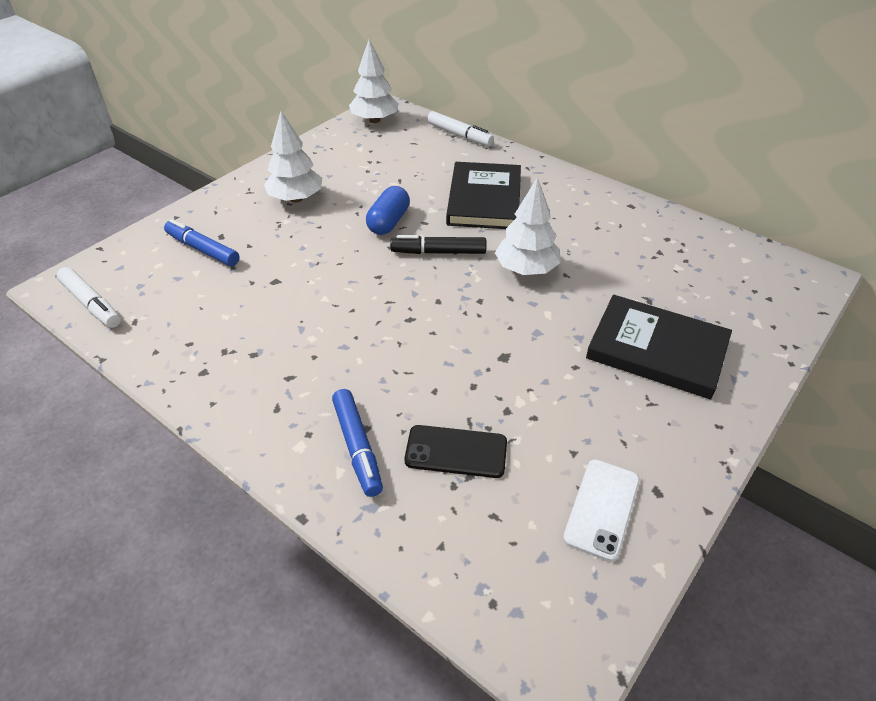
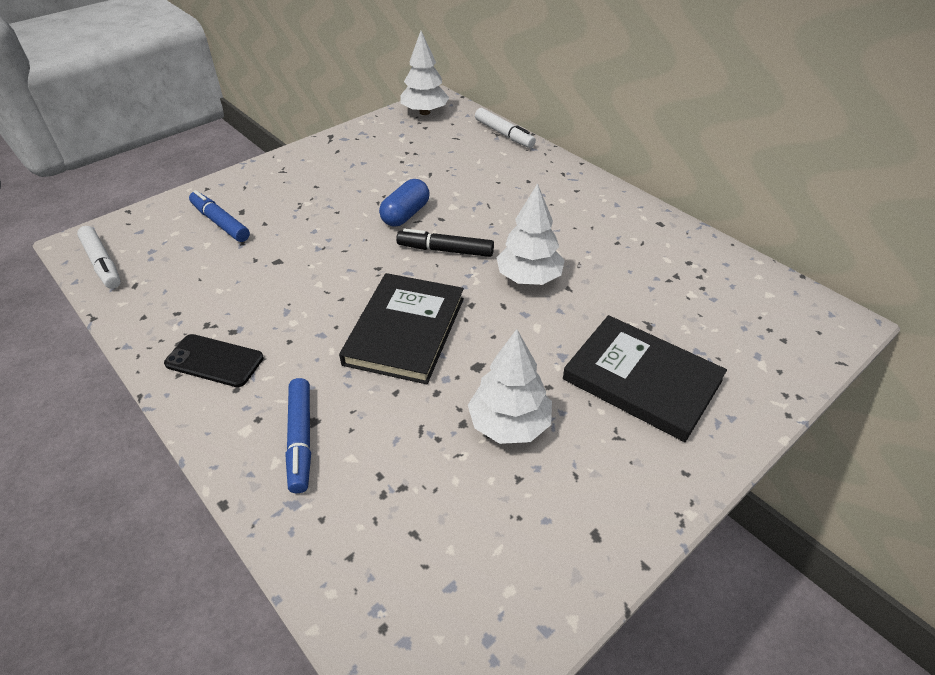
camera: 10 degrees right, 0 degrees up
white tree [264,111,322,203] -> white tree moved to [468,329,552,444]
black phone [405,425,507,478] -> black phone moved to [164,334,264,387]
black book [446,162,521,229] -> black book moved to [339,273,464,384]
white phone [563,459,640,562] -> none

